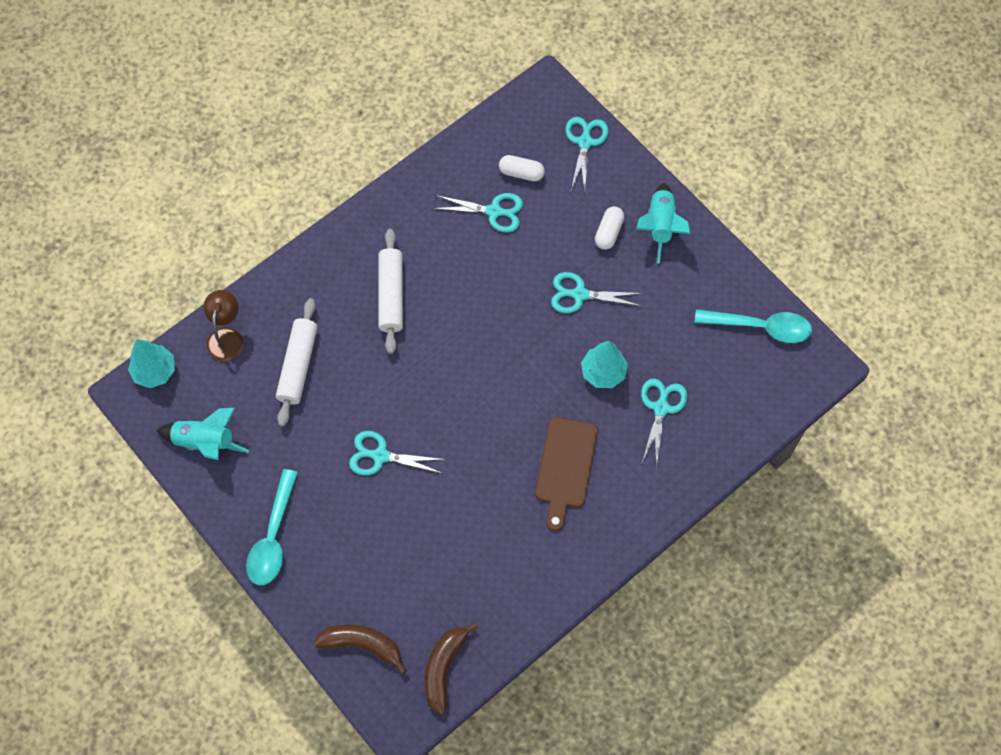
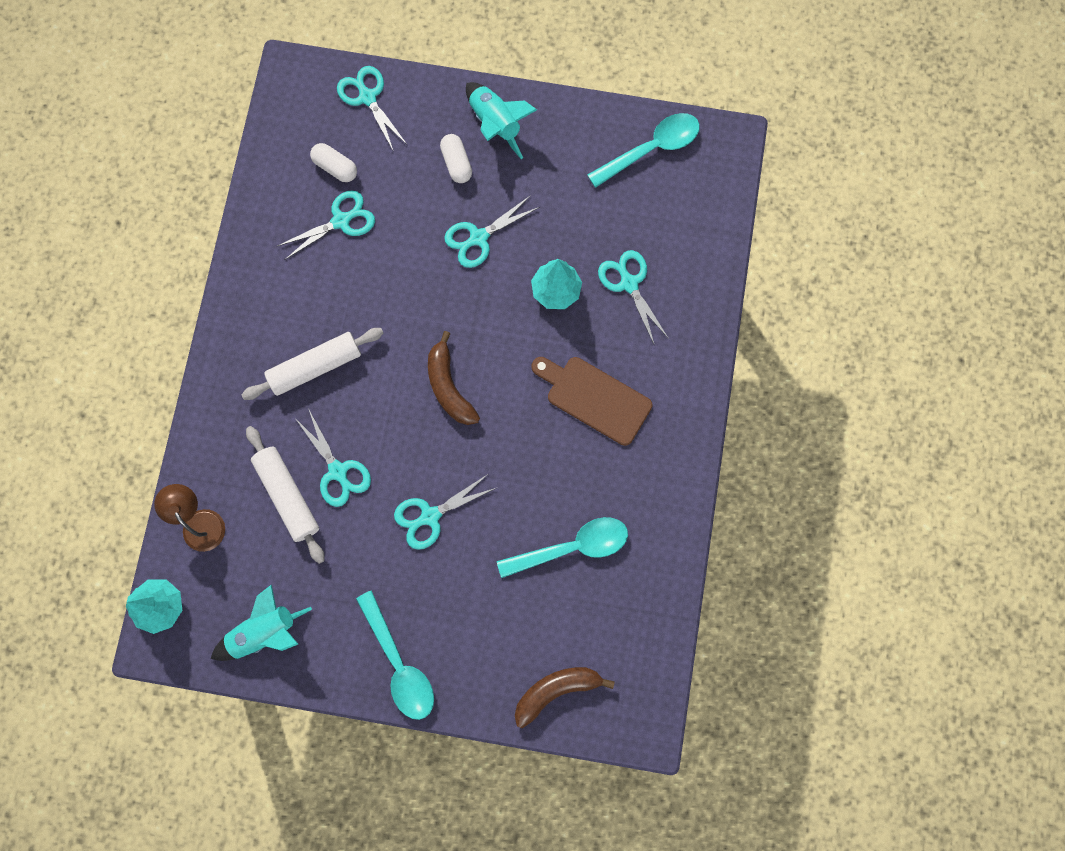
camera: 40 degrees left, 10 degrees up
white rolling pin [378,229,403,354] -> white rolling pin turned 75 degrees counterclockwise [241,328,383,400]
brown banana [424,622,478,715] -> brown banana moved to [428,331,480,425]
white capsule [499,155,545,181] -> white capsule turned 60 degrees clockwise [310,143,357,182]
brown cutting board [535,417,598,531] -> brown cutting board turned 150 degrees clockwise [532,357,652,446]
none -> turquoise scissors [295,408,371,507]
none -> turquoise spoon [497,517,628,578]

